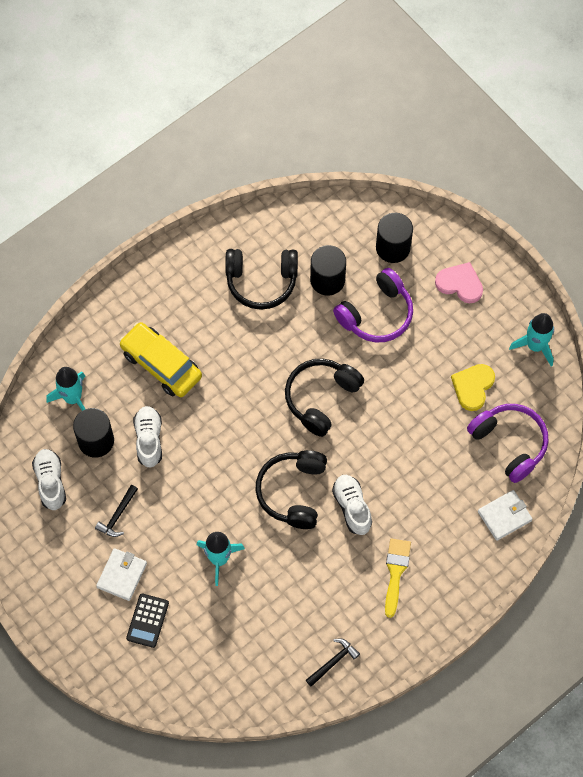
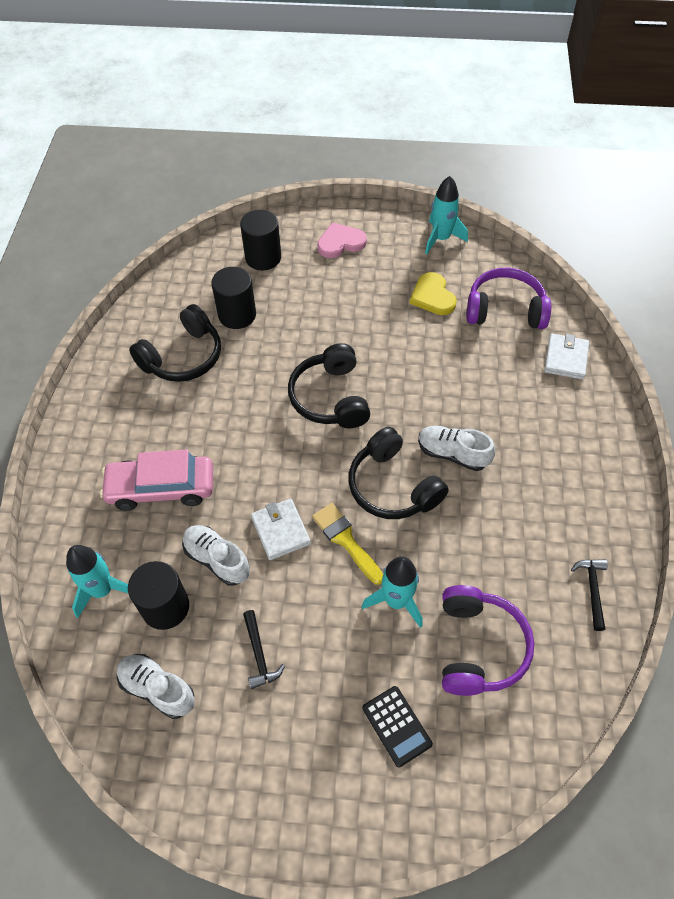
camera: 45 degrees left, 10 degrees down
white wallet [96,548,147,601] -> white wallet moved to [251,499,311,560]
yellow car [119,322,202,397] -> pink car [100,450,213,511]
purple headphones [333,268,413,343] -> purple headphones moved to [442,585,534,696]
yellow brush [385,539,411,618] -> yellow brush moved to [312,503,383,585]

